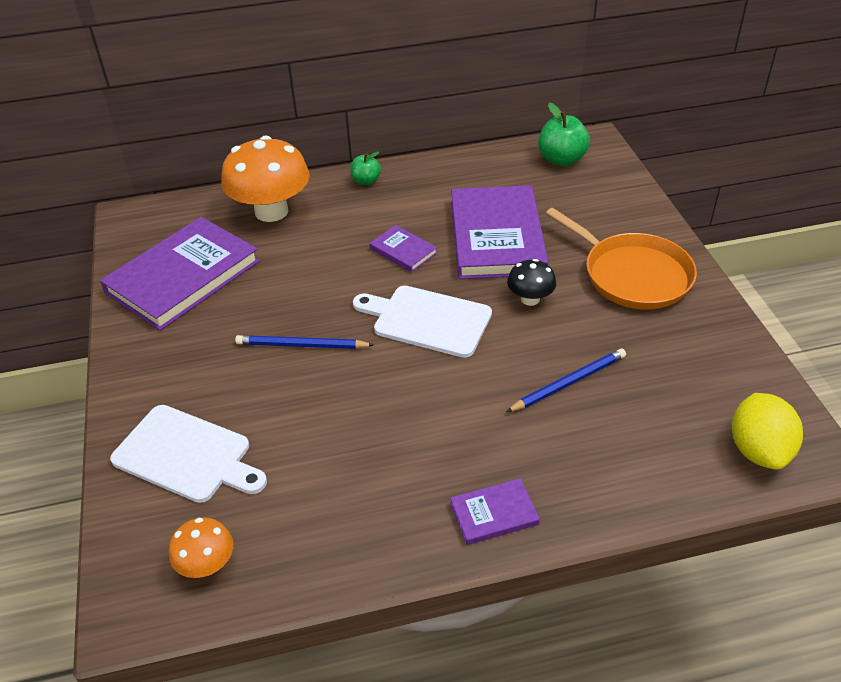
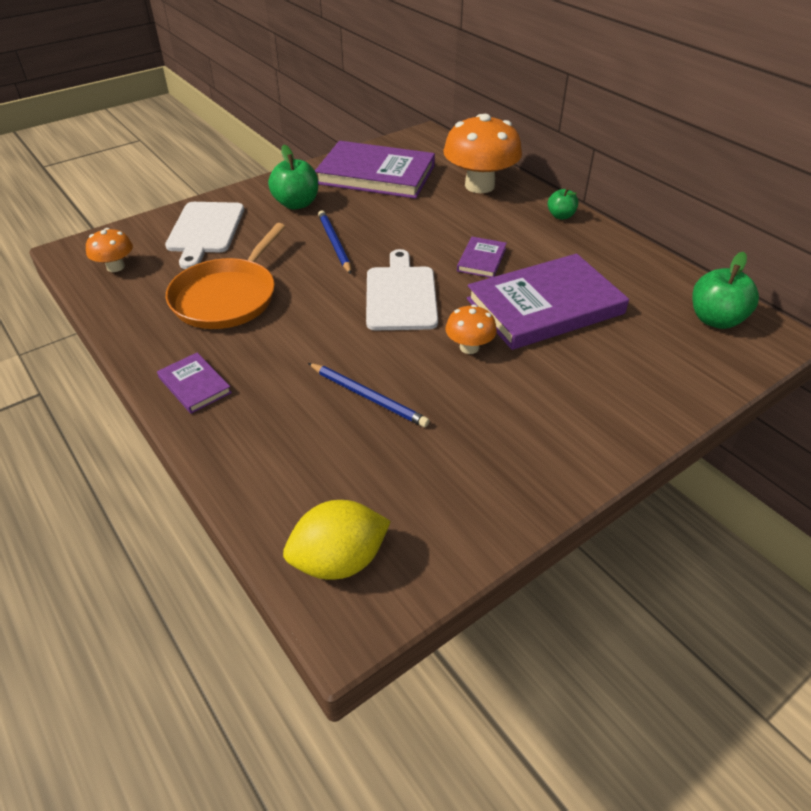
camera: 65 degrees right, 0 degrees up
black mushroom [507,259,556,306] -> orange mushroom [445,305,497,354]
orange pan [546,208,697,310] -> orange pan moved to [166,223,286,329]
none -> green apple [268,145,318,210]

